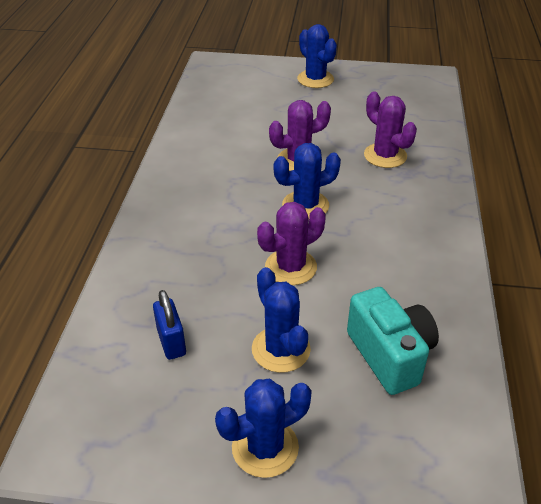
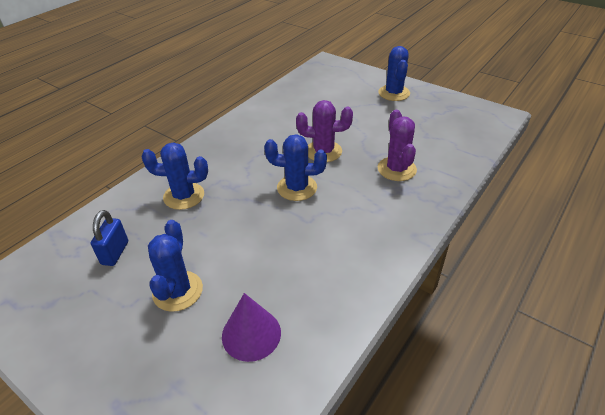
camera: 30 degrees right, 0 degrees up
blue cactus [215,379,312,478] -> blue cactus moved to [141,143,208,210]
purple cactus [257,202,326,285] -> none
turquoise camera [347,287,439,395] -> purple cone [222,293,281,362]

